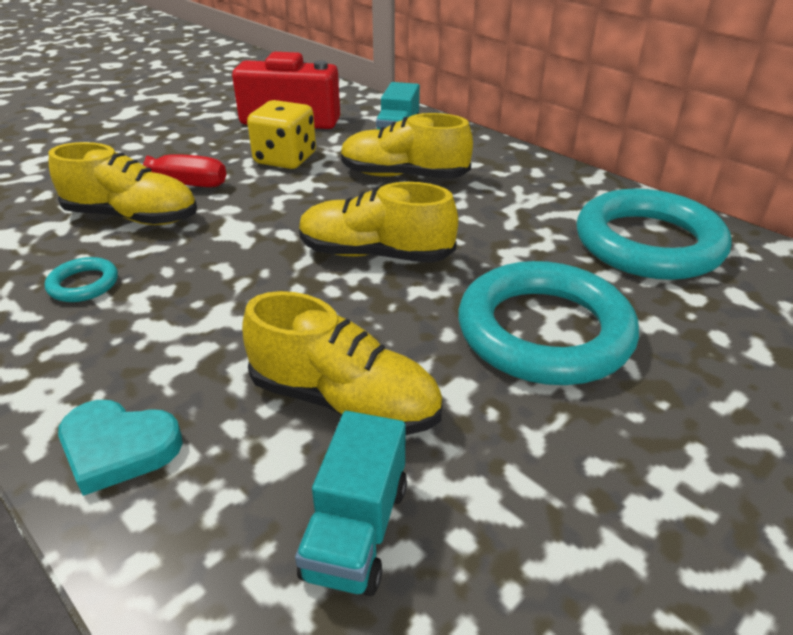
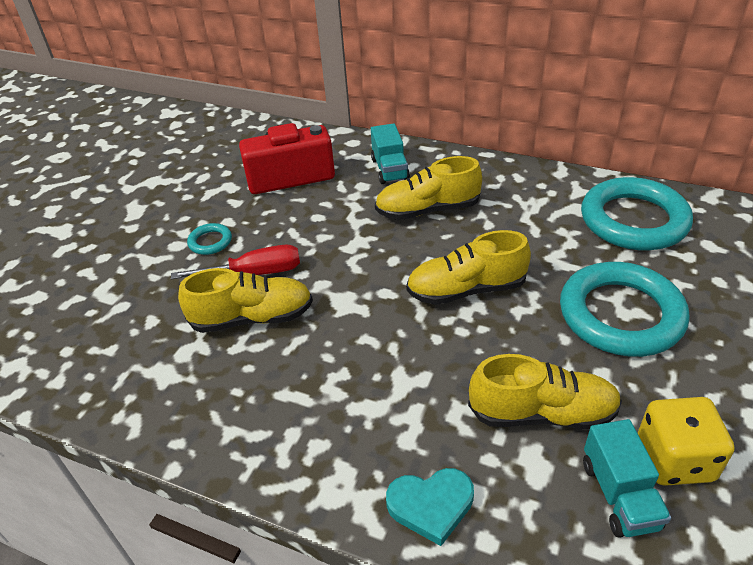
camera: 20 degrees left, 5 degrees up
turquoise ring [45,257,118,302] -> turquoise ring moved to [187,223,232,255]
yellow dice [247,100,316,169] -> yellow dice moved to [638,397,735,486]

